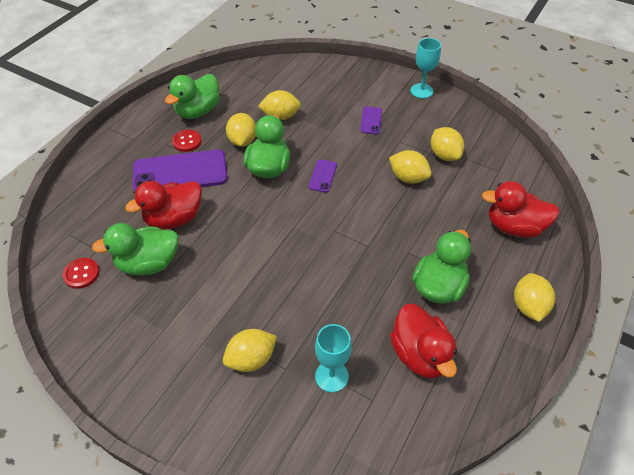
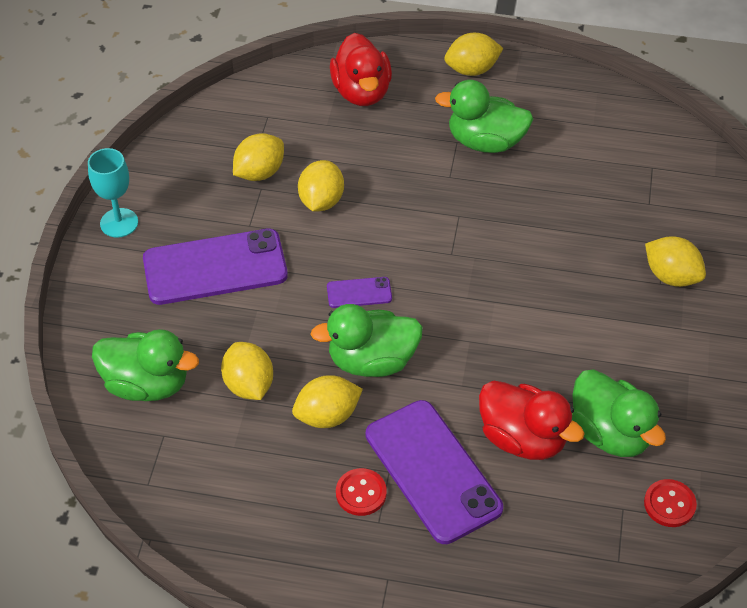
camera: 110 degrees left, 0 degrees up
green duck [165,74,220,119] -> green duck moved to [92,329,199,401]
turquoise goblet [315,324,352,392] -> none
purple phone [360,107,382,134] -> purple phone [143,229,288,305], size x2.21
red duck [390,304,457,379] -> none

